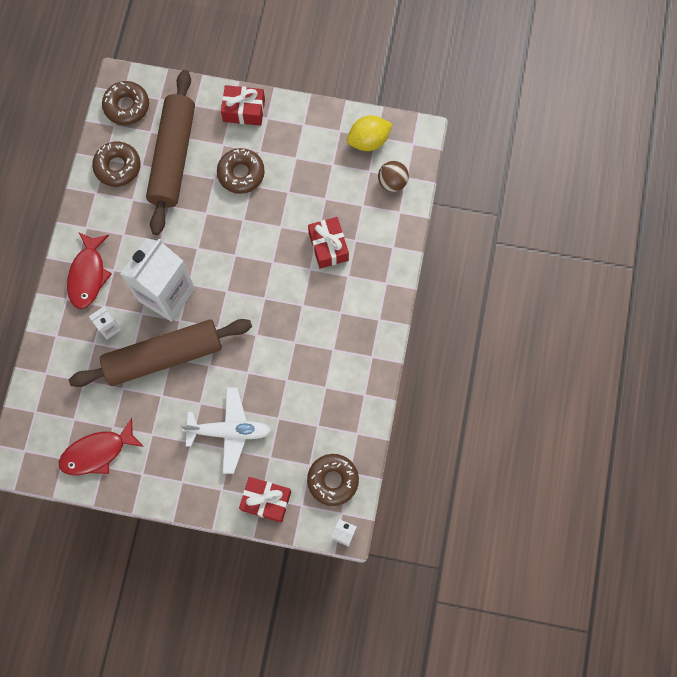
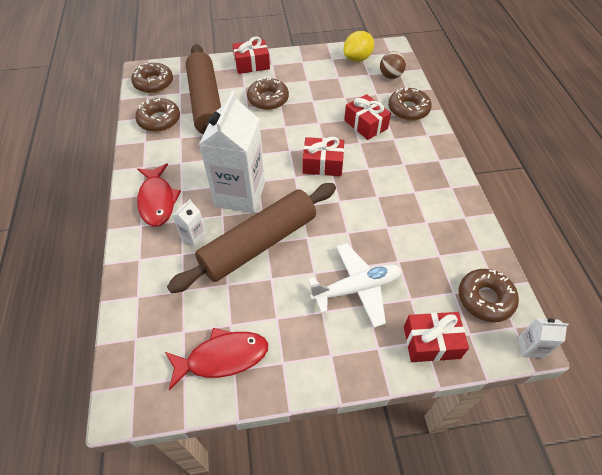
camera: 20 degrees left, 20 degrees down
red fish [59,418,144,475] -> red fish turned 150 degrees counterclockwise [165,328,268,390]
none -> red gift [303,137,344,176]
none -> brown donut [388,87,432,121]

